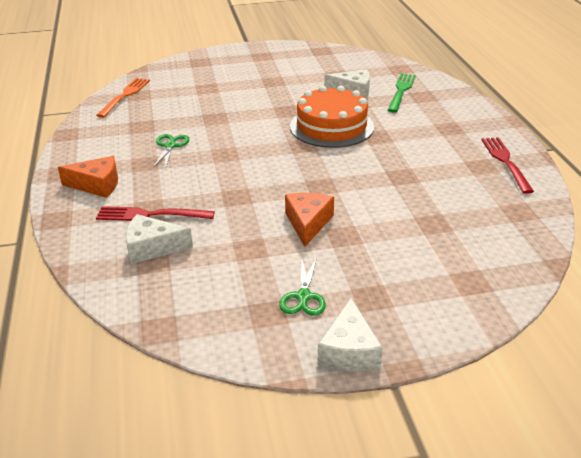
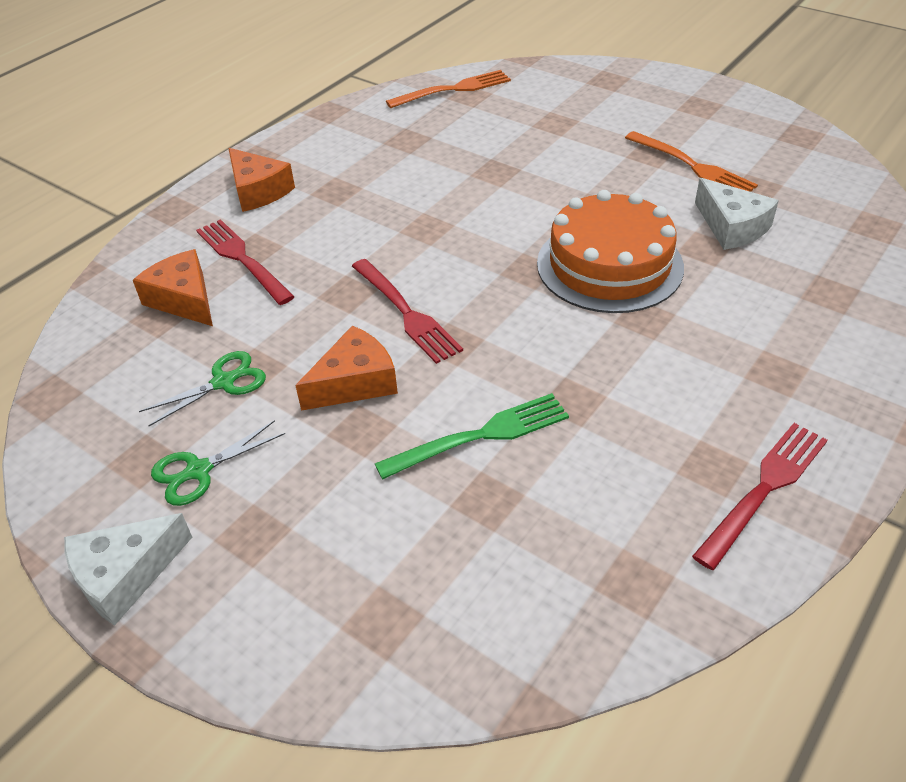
camera: 50 degrees right, 10 degrees up
white cheese [126,214,193,264] -> orange cheese [133,249,213,326]
green scissors [153,134,190,169] -> green scissors moved to [139,351,266,426]
green fork [388,73,416,113] -> green fork moved to [375,393,569,480]
none -> red fork [352,259,463,364]
none -> orange fork [625,131,758,192]

